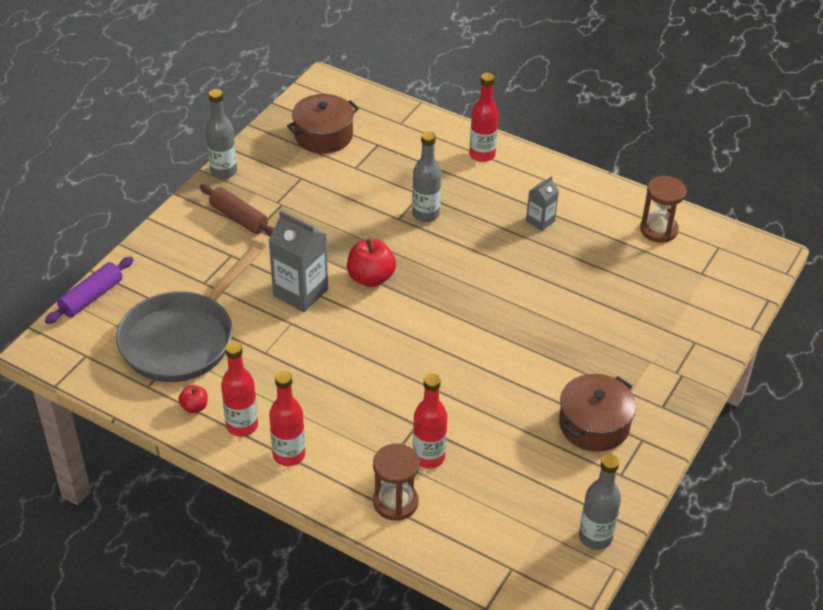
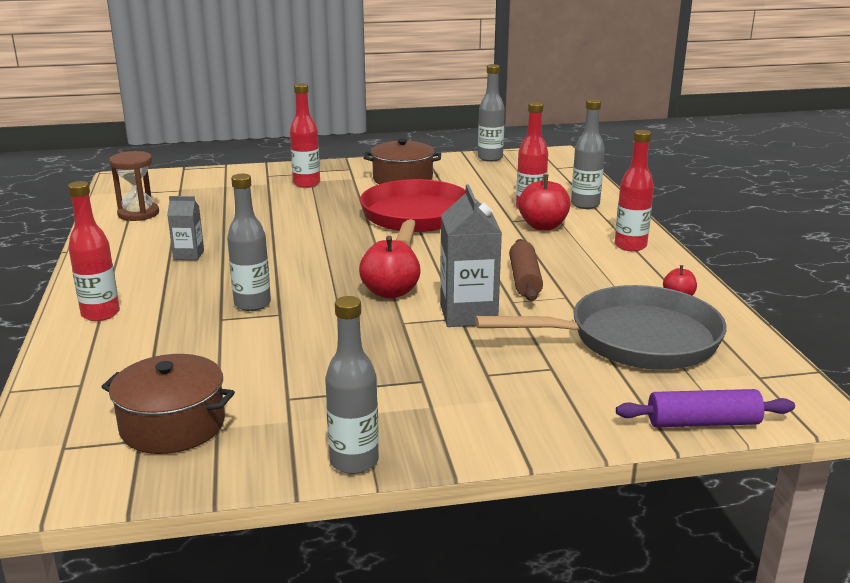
camera: 130 degrees left, 20 degrees down
brown rolling pin [200,184,274,237] -> brown rolling pin moved to [509,239,543,301]
red bottle [221,341,258,437] -> red bottle moved to [290,83,320,188]
brown hourglass [373,444,420,521] -> grey bottle [571,99,605,209]
none -> red pan [360,179,466,246]
none -> red apple [518,174,571,230]

